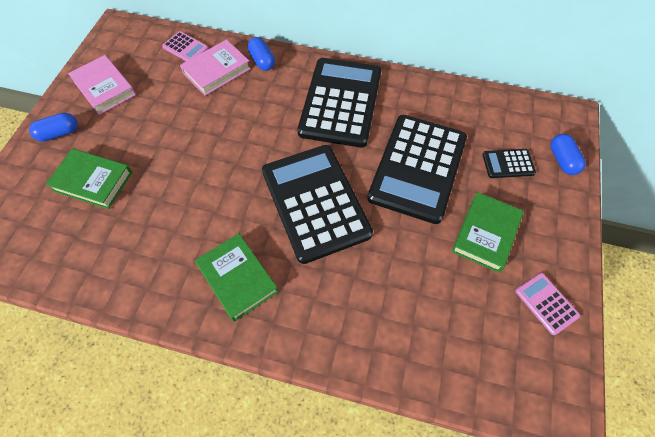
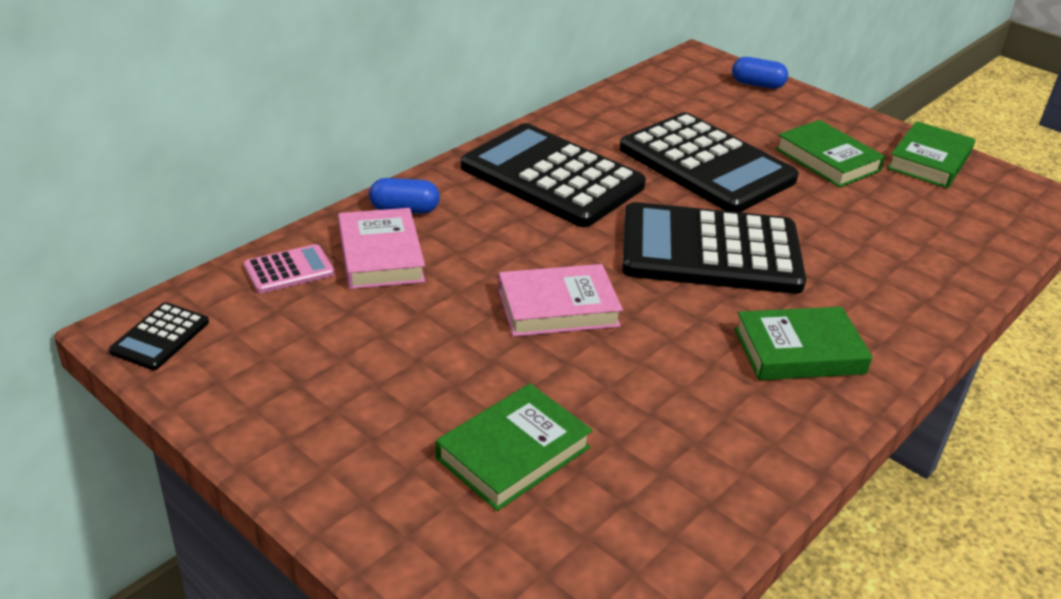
camera: 65 degrees left, 25 degrees down
blue capsule [29,113,78,142] -> none
pink book [68,55,136,115] -> pink book moved to [498,264,623,337]
black calculator [482,149,536,178] -> black calculator moved to [109,302,209,370]
pink calculator [515,273,580,335] -> green book [887,121,975,188]

